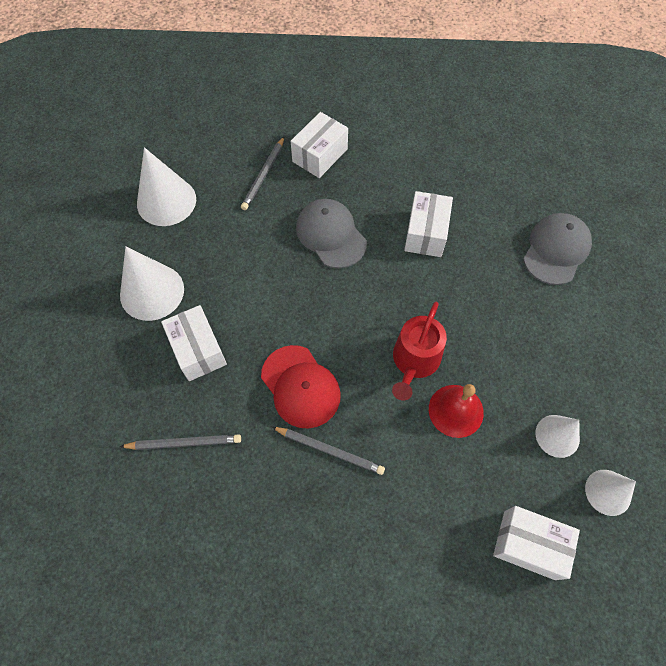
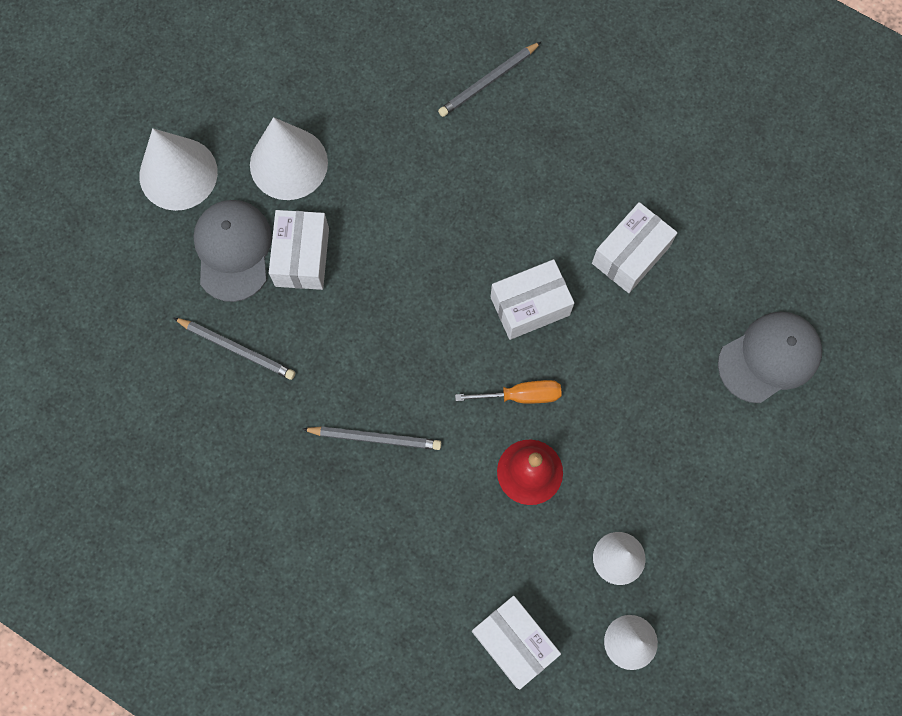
camera: 30 degrees right, 10 degrees up
white cone [137,147,196,226] -> white cone moved to [139,128,218,211]
red cap [261,345,341,428] -> none
grey pencil [272,427,385,475] -> grey pencil turned 45 degrees counterclockwise [302,426,441,450]
white box [291,112,348,178] -> white box moved to [491,259,574,340]
grey cap [296,199,367,268] -> grey cap moved to [193,200,272,302]
red watering can [392,302,447,400] -> orange screwdriver [455,380,562,404]

